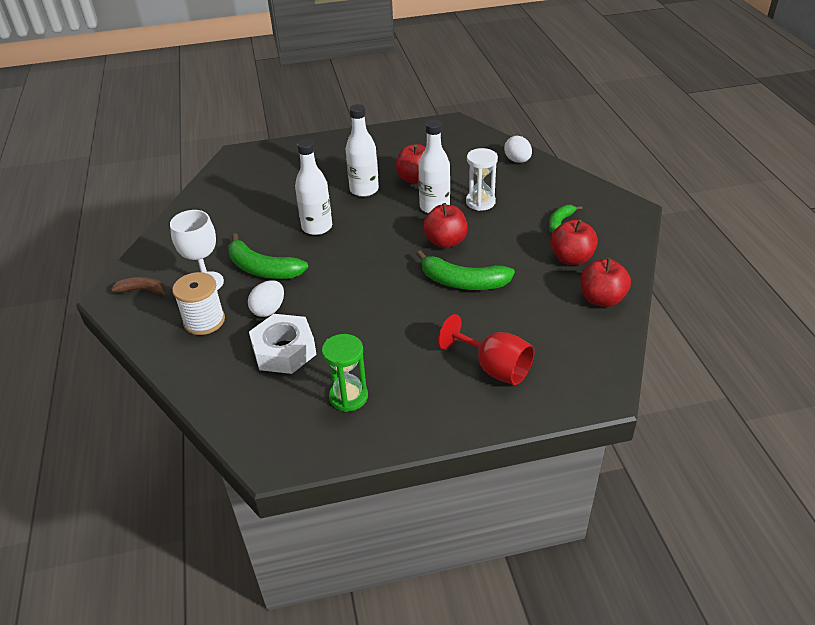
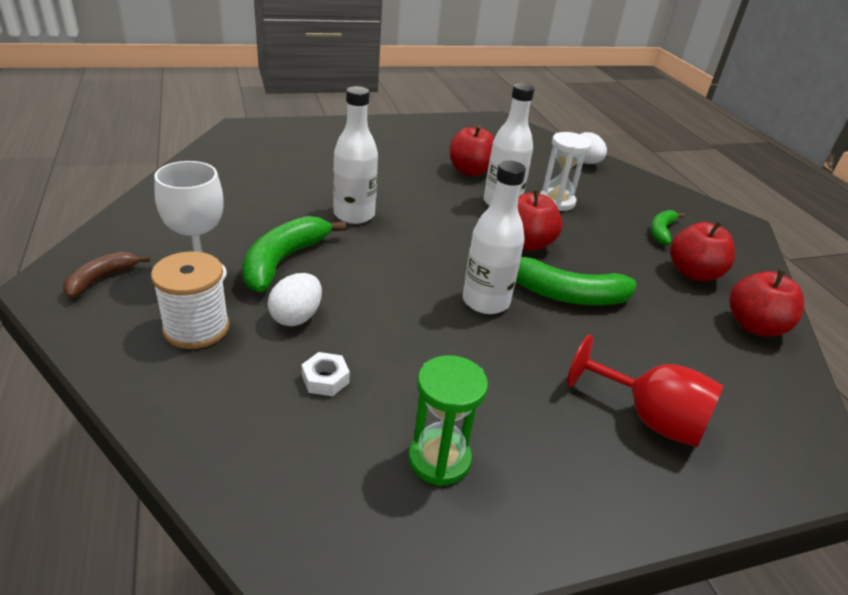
camera: 10 degrees left, 5 degrees down
brown banana [111,277,167,297] -> brown banana turned 60 degrees counterclockwise [63,252,150,298]
green banana [228,233,308,279] -> green banana turned 90 degrees clockwise [242,216,347,292]
white nut [249,314,317,374] -> white nut [302,352,350,396], size x0.46
white bottle [346,104,379,197] -> white bottle moved to [463,160,526,314]

